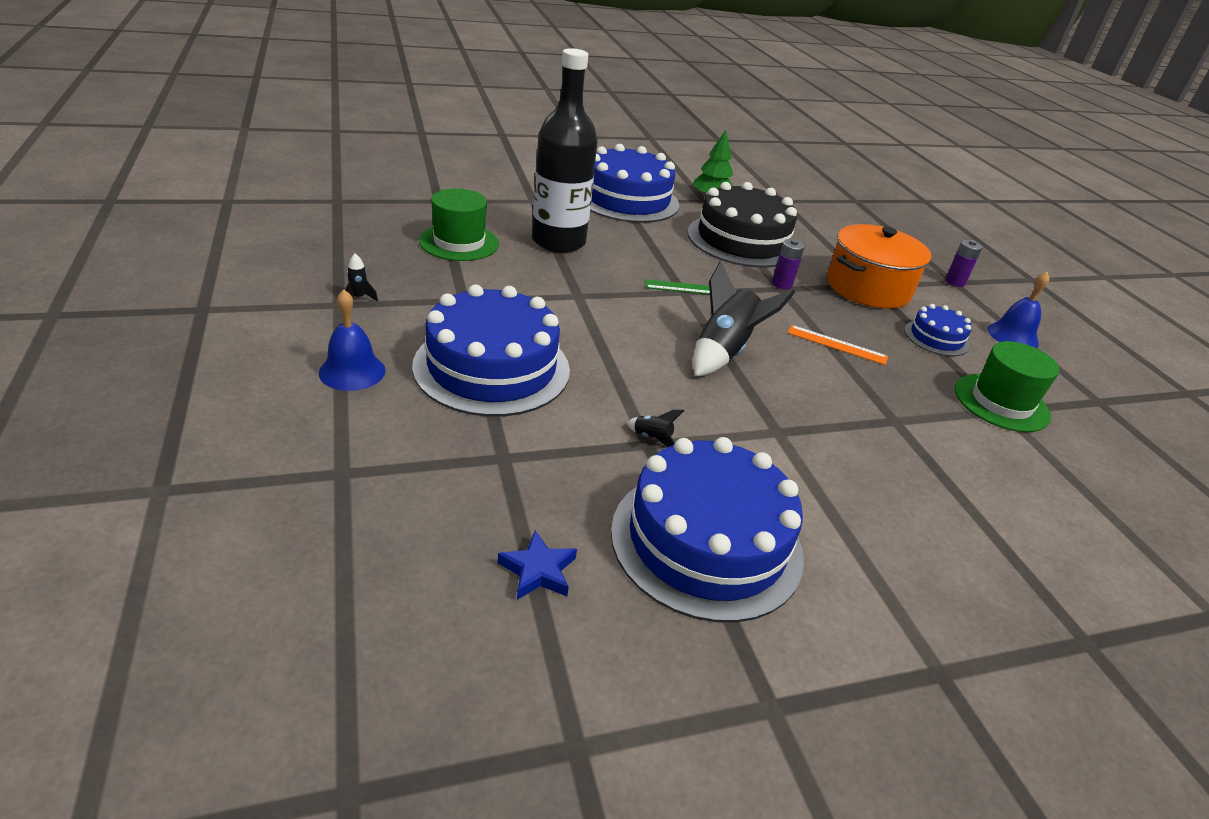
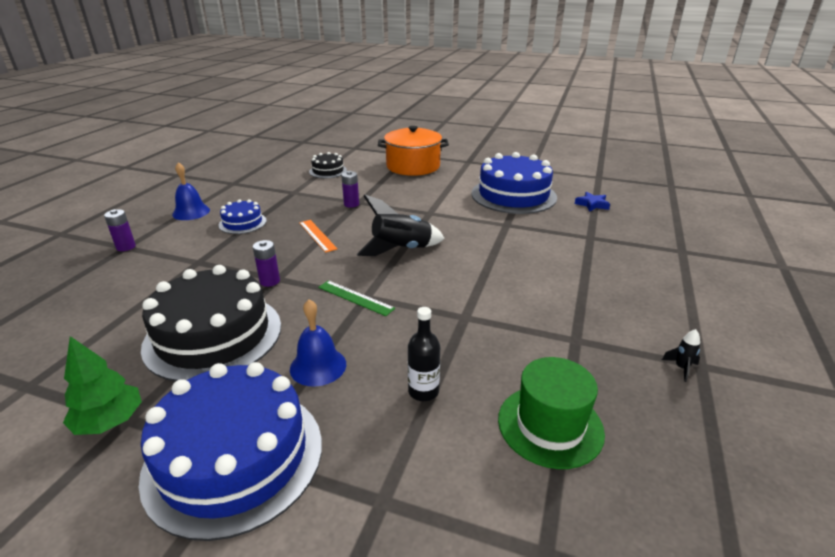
camera: 140 degrees left, 5 degrees down
blue bell [319,290,385,391] -> blue bell moved to [290,299,346,387]
blue cake [412,284,570,417] -> none
black bottle [532,48,598,253] -> black bottle [408,307,440,401], size x0.44
black rocket [627,410,684,447] -> none
orange pot [827,224,931,309] -> orange pot moved to [378,126,449,176]
green hat [955,341,1060,432] -> none
none -> black cake [309,152,347,178]
none -> purple battery [341,171,359,208]

